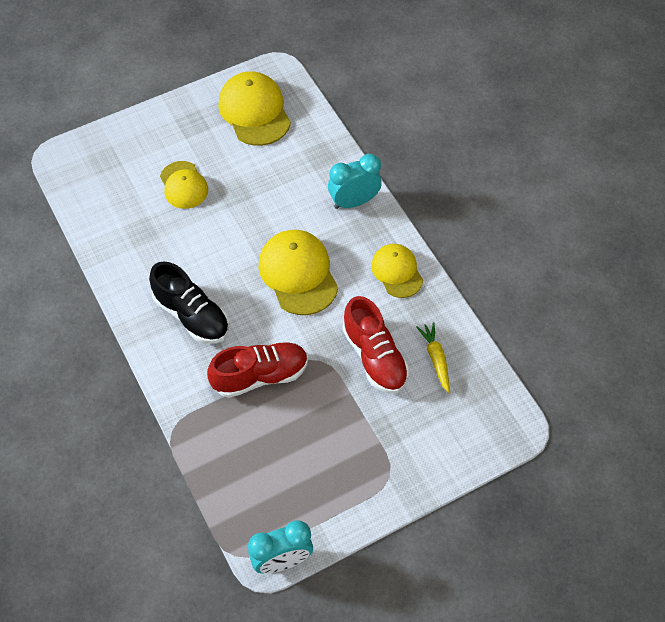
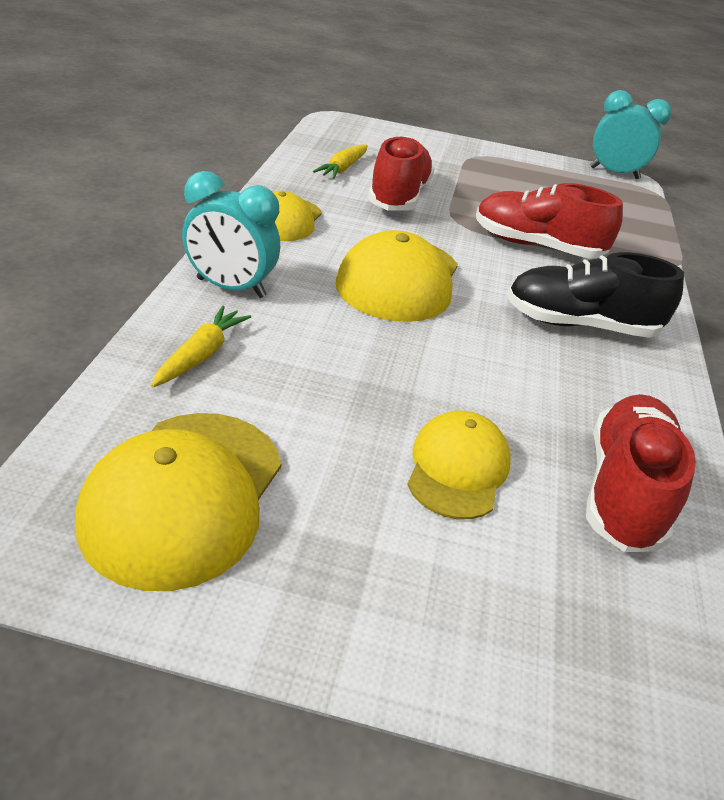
camera: 145 degrees left, 20 degrees down
black shoe [149,261,229,344] -> black shoe turned 75 degrees counterclockwise [507,252,684,338]
none -> yellow carrot [151,306,251,387]
none -> red shoe [586,394,696,552]

